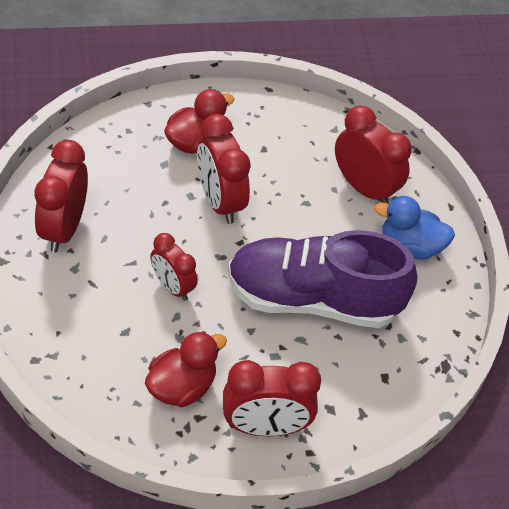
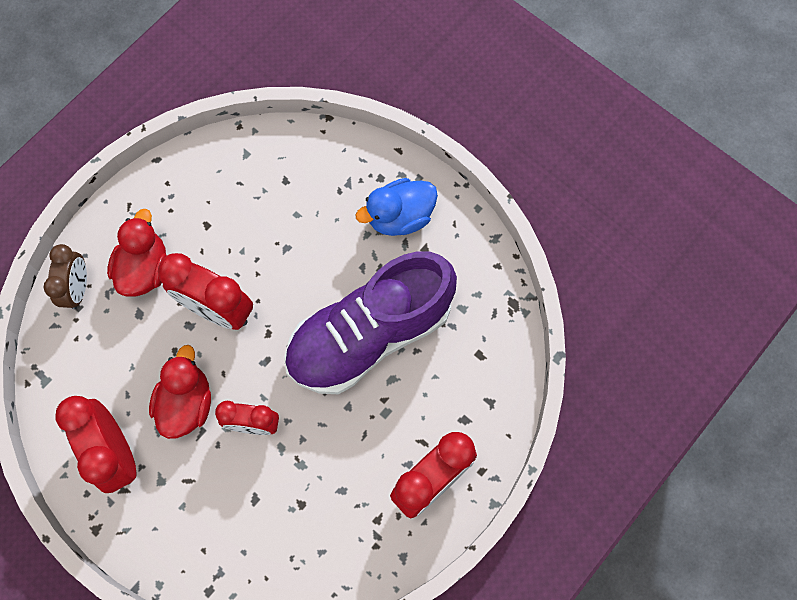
camera: 35 degrees left, 20 degrees up
red duck [145,331,227,407] -> red duck moved to [149,345,211,439]
red clock [335,105,412,204] -> none
none -> brown clock [43,244,87,309]

